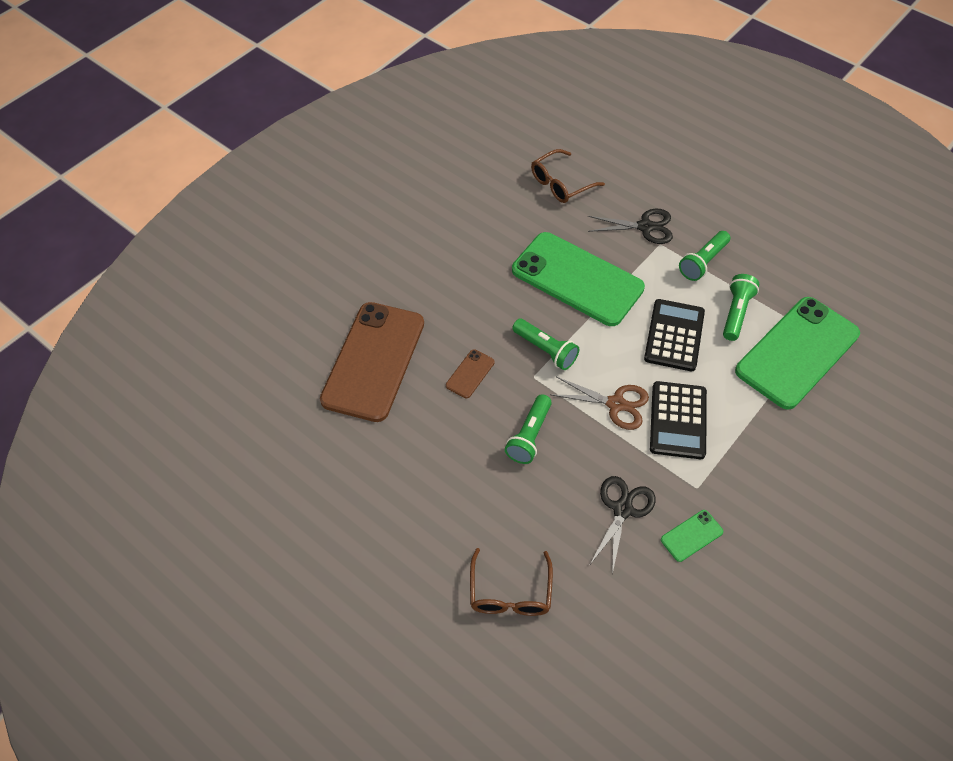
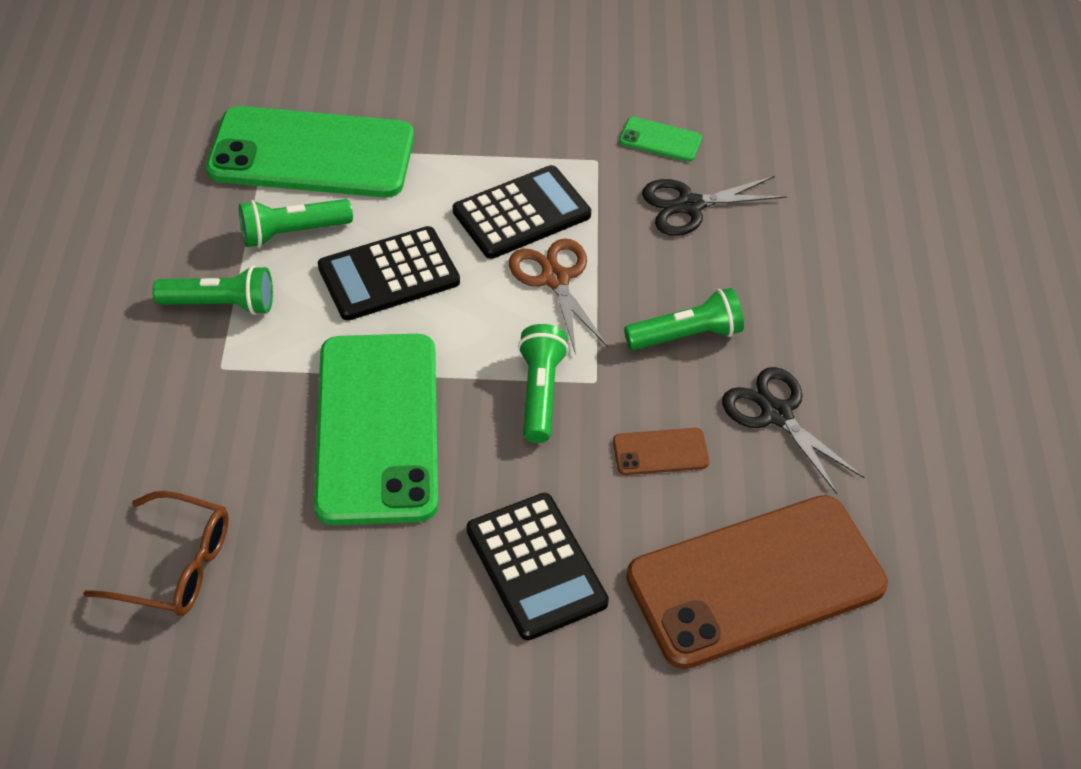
camera: 130 degrees left, 5 degrees down
brown glasses [470,548,553,616] -> none
black scissors [588,209,673,244] -> black scissors moved to [722,367,864,494]
none -> black calculator [467,493,609,640]

